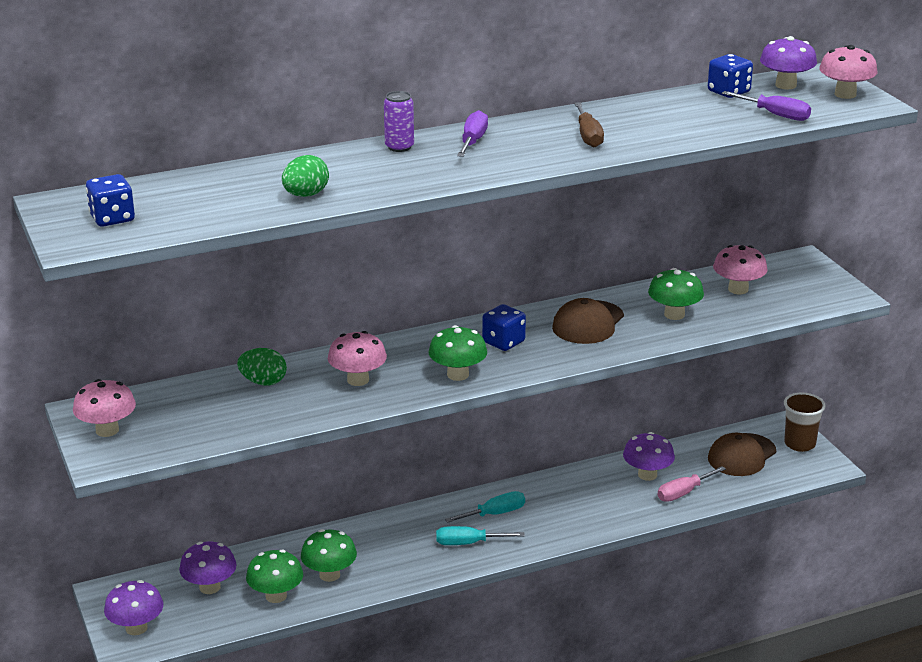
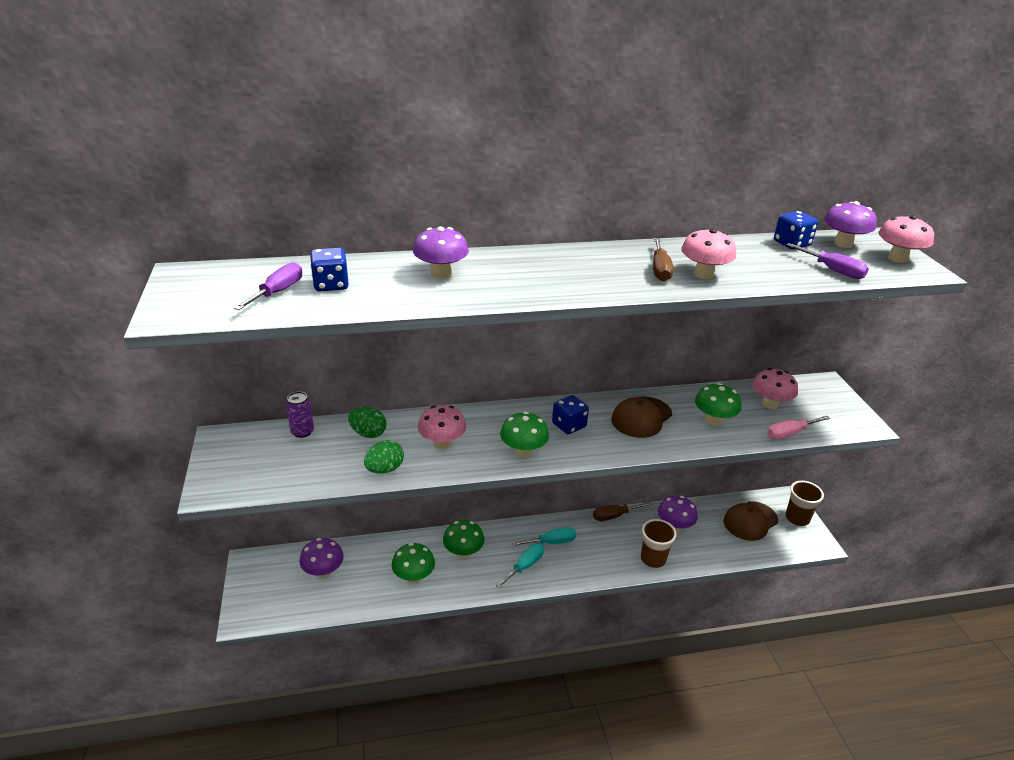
camera: 10 degrees right, 5 degrees up
pink mushroom [73,379,136,437] -> pink mushroom moved to [681,228,736,279]
blue dice [86,174,135,227] -> blue dice moved to [310,247,349,291]
purple mushroom [104,580,163,635] -> purple mushroom moved to [413,226,469,279]
green mushroom [246,550,303,603] -> green mushroom moved to [443,520,485,559]
green egg [282,155,329,197] -> green egg moved to [364,440,404,474]
purple can [384,91,414,152] -> purple can moved to [286,392,314,438]
turquoise screwdriver [436,526,525,545] -> turquoise screwdriver turned 120 degrees clockwise [496,544,544,588]
purple screwdriver [457,110,488,157] -> purple screwdriver moved to [234,262,302,310]
pink screwdriver [657,466,726,502] -> pink screwdriver moved to [767,416,830,440]
none -> brown screwdriver [593,502,652,521]
none -> brown cup [641,519,677,568]

